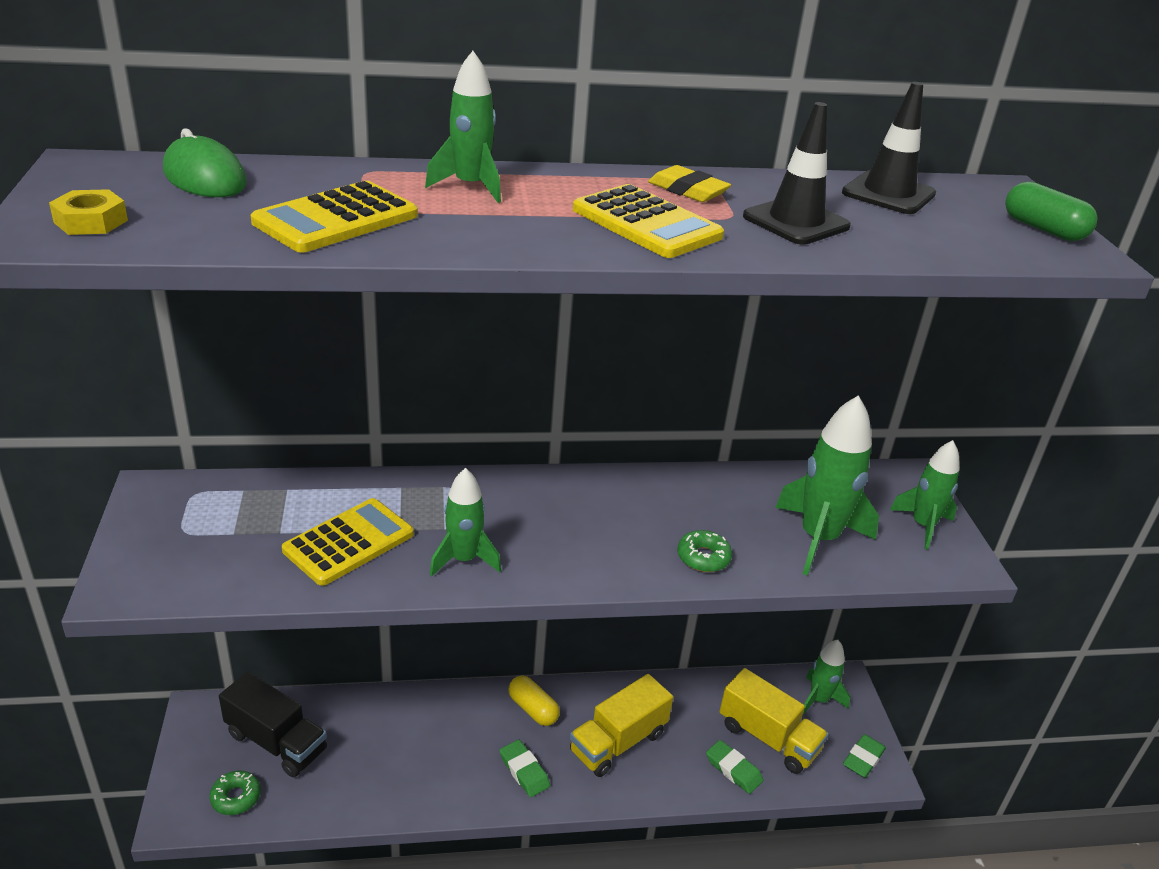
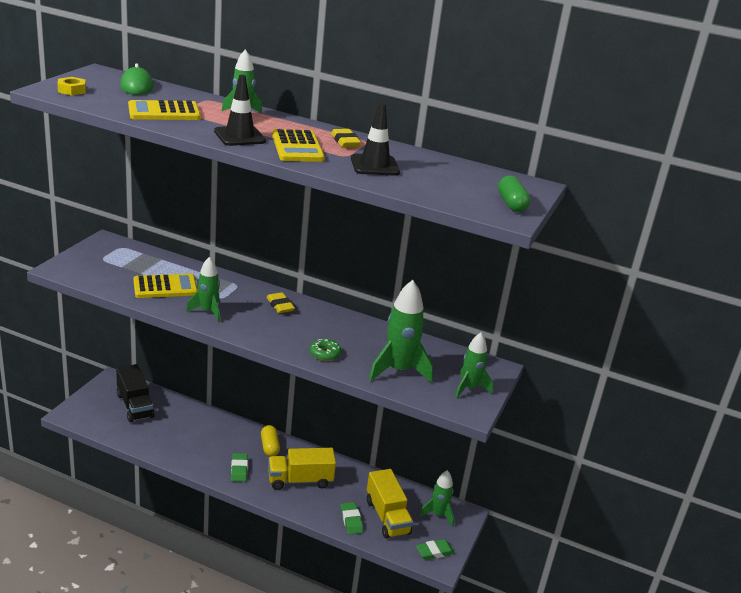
camera: 30 degrees right, 5 degrees down
green donut [210,771,261,815] -> none
black traffic cone [842,82,936,214] -> black traffic cone moved to [214,75,266,146]
none -> yellow eraser [266,292,295,313]

